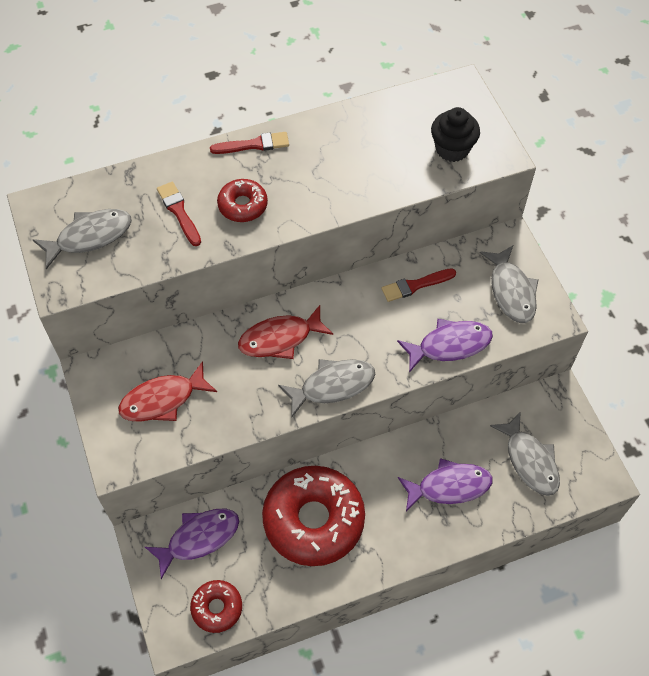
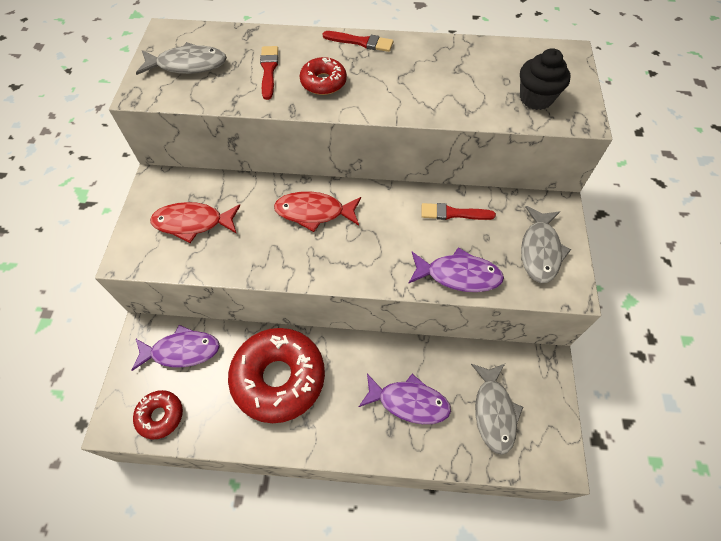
camera: 25 degrees right, 0 degrees up
grey fish [278,359,375,417] -> none

